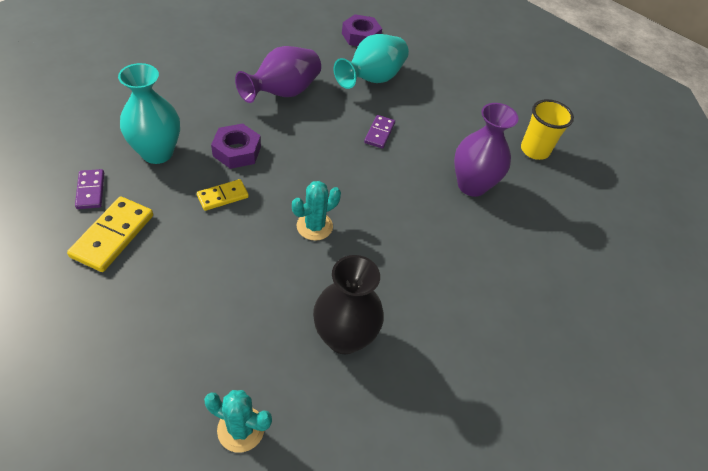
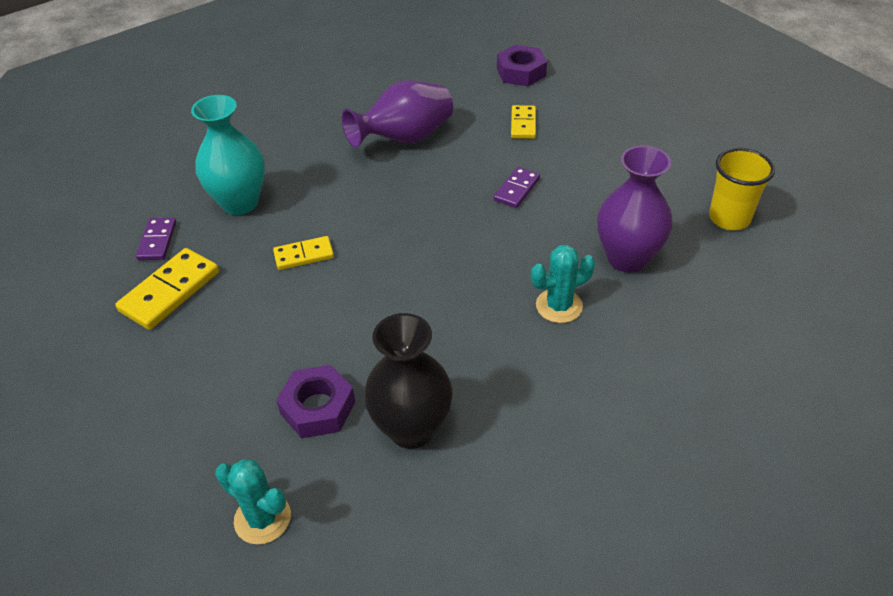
camera: 20 degrees right, 5 degrees down
purple nut [211,124,261,169] -> purple nut moved to [276,365,355,438]
turquoise cactus [292,181,341,241] -> turquoise cactus moved to [531,245,595,323]
turquoise vase [334,34,409,89] -> yellow domino [511,105,536,139]

